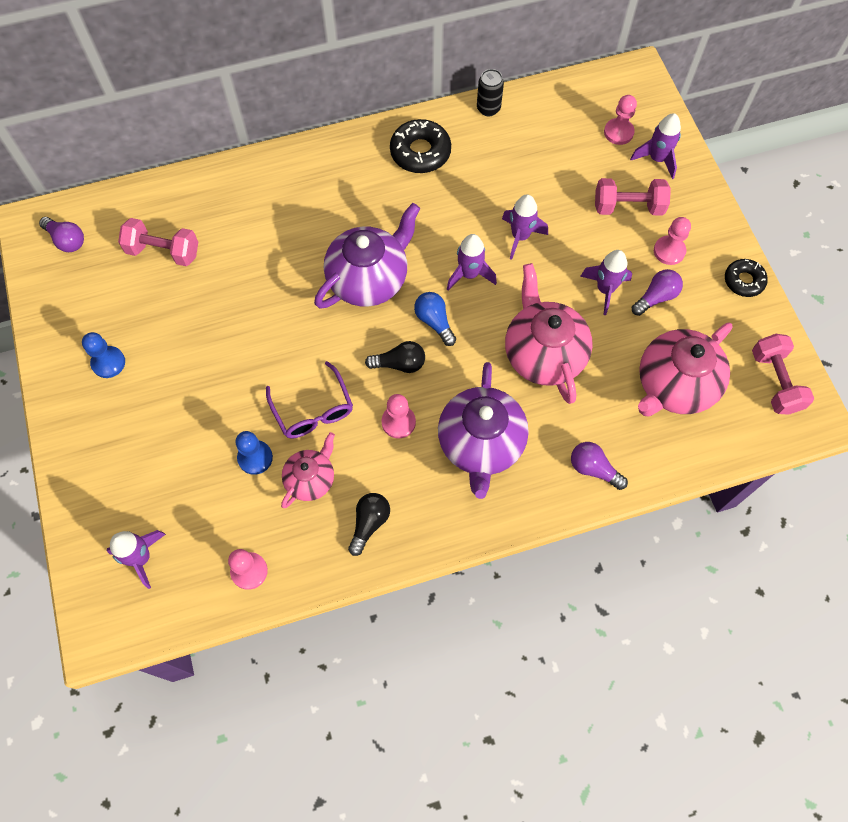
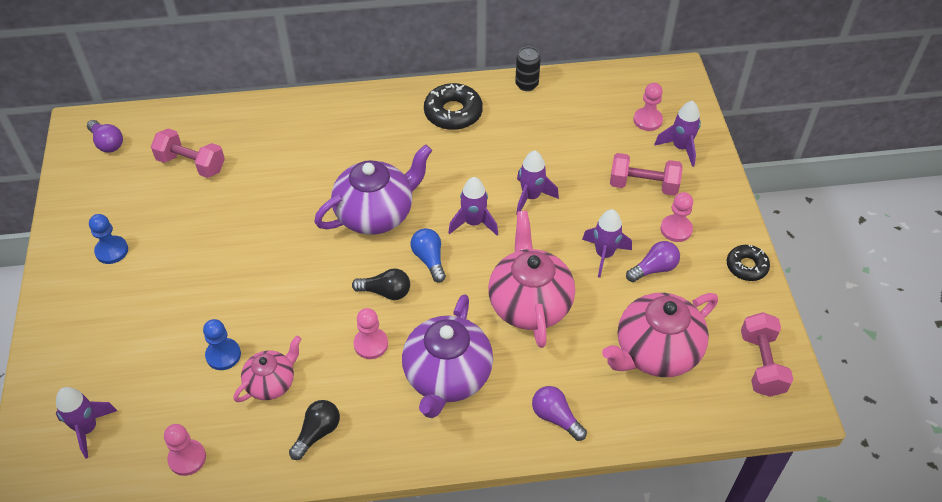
camera: 10 degrees right, 15 degrees down
purple glasses [266,361,353,439] -> none

